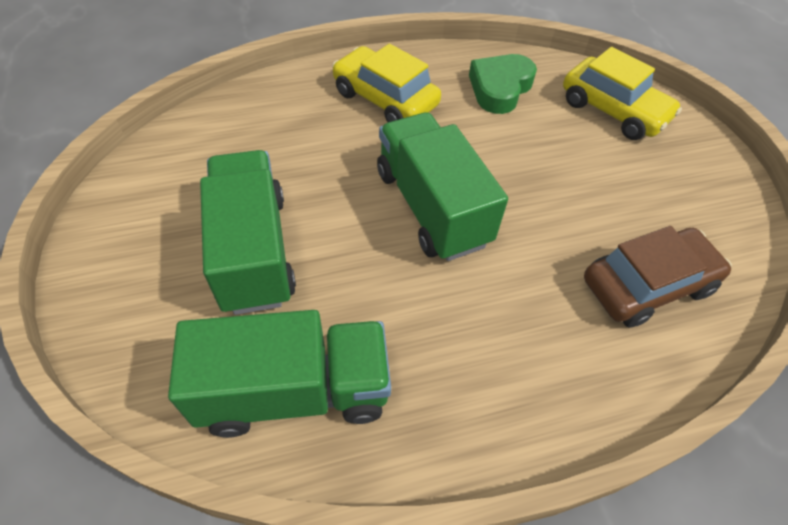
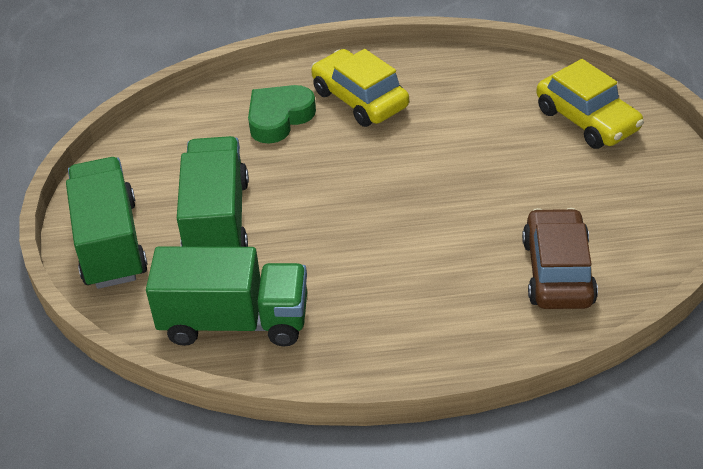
camera: 15 degrees right, 10 degrees down
green truck [377,112,508,261] -> green truck moved to [66,157,148,289]
green heart [469,54,537,114] -> green heart moved to [248,85,316,144]
brown car [584,226,732,328] -> brown car turned 75 degrees counterclockwise [522,208,598,309]

